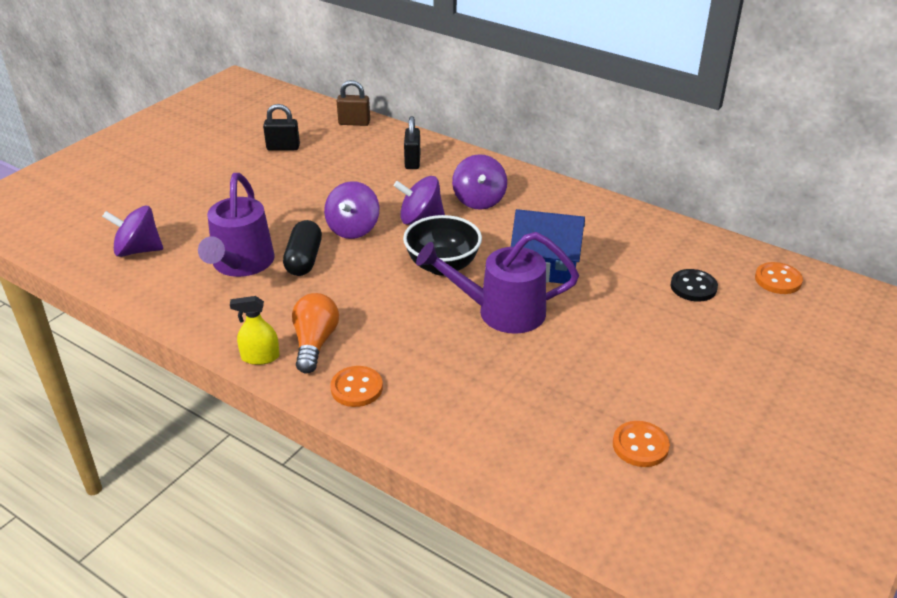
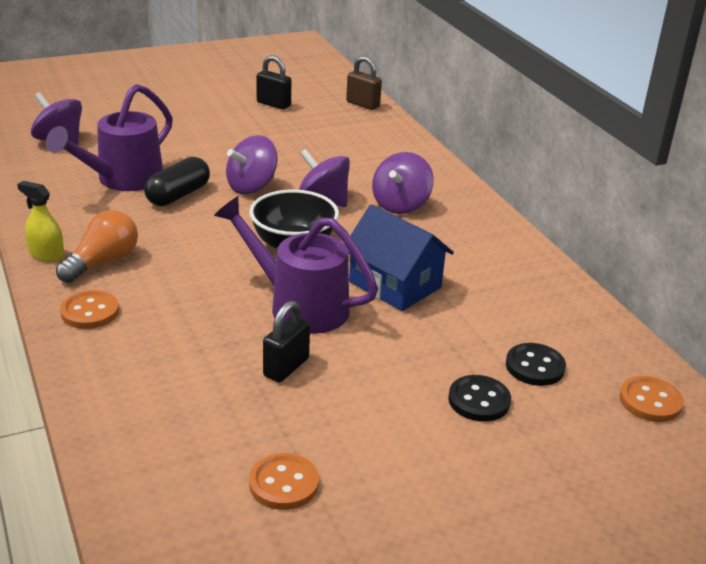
camera: 30 degrees right, 5 degrees down
black padlock [404,116,420,169] -> black padlock moved to [263,301,310,383]
none -> black button [448,375,511,422]

